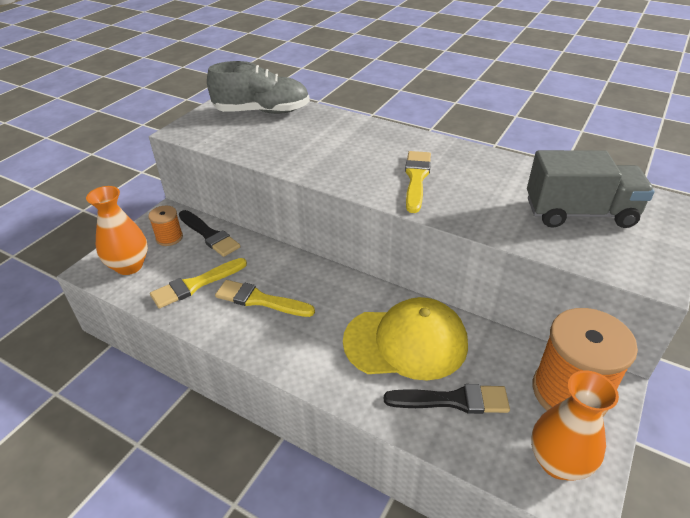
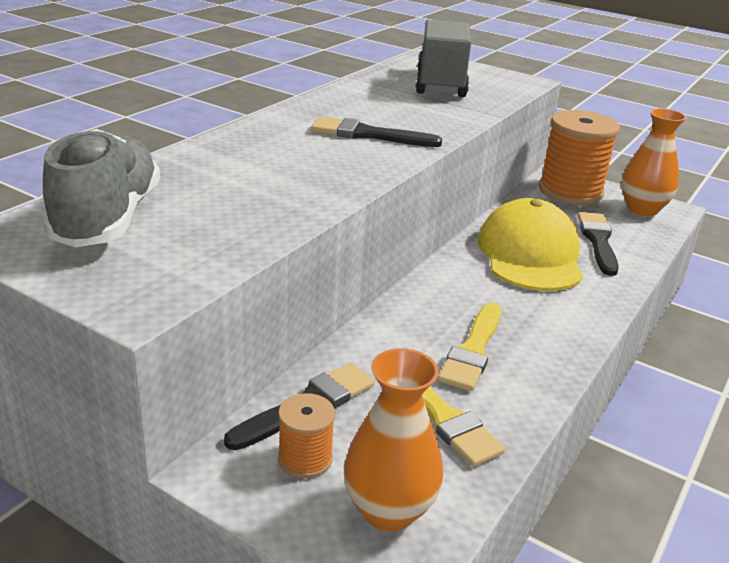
camera: 90 degrees left, 10 degrees down
yellow brush [405,151,431,213] -> black brush [311,116,442,147]

